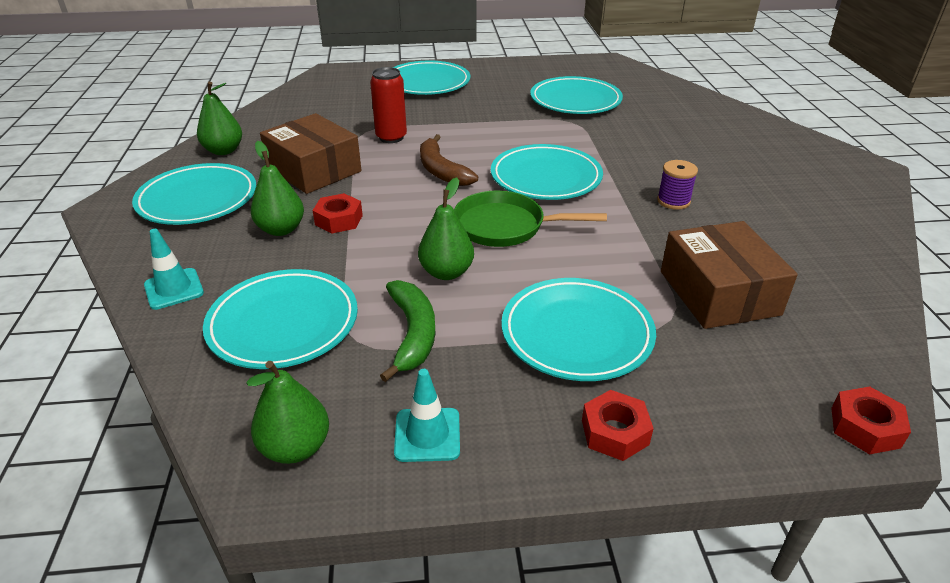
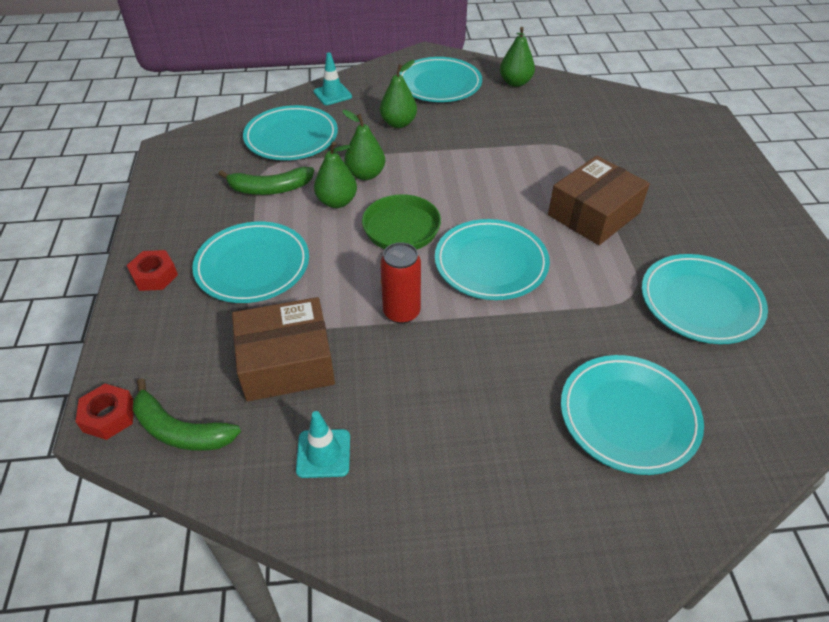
camera: 90 degrees right, 10 degrees up
green pear [246,361,329,464] -> green pear moved to [342,110,385,180]
brown box [260,113,362,194] -> brown box moved to [548,156,650,245]
red nut [312,193,363,234] -> none
red can [370,67,407,143] -> red can moved to [380,242,421,324]
turquoise plate [393,61,470,95] -> turquoise plate moved to [561,355,704,475]
turquoise traffic cone [394,369,460,462] -> turquoise traffic cone moved to [296,411,350,478]
brown banana [420,134,478,186] -> none
purple spool [657,160,698,210] -> none
none -> green banana [133,378,241,451]

